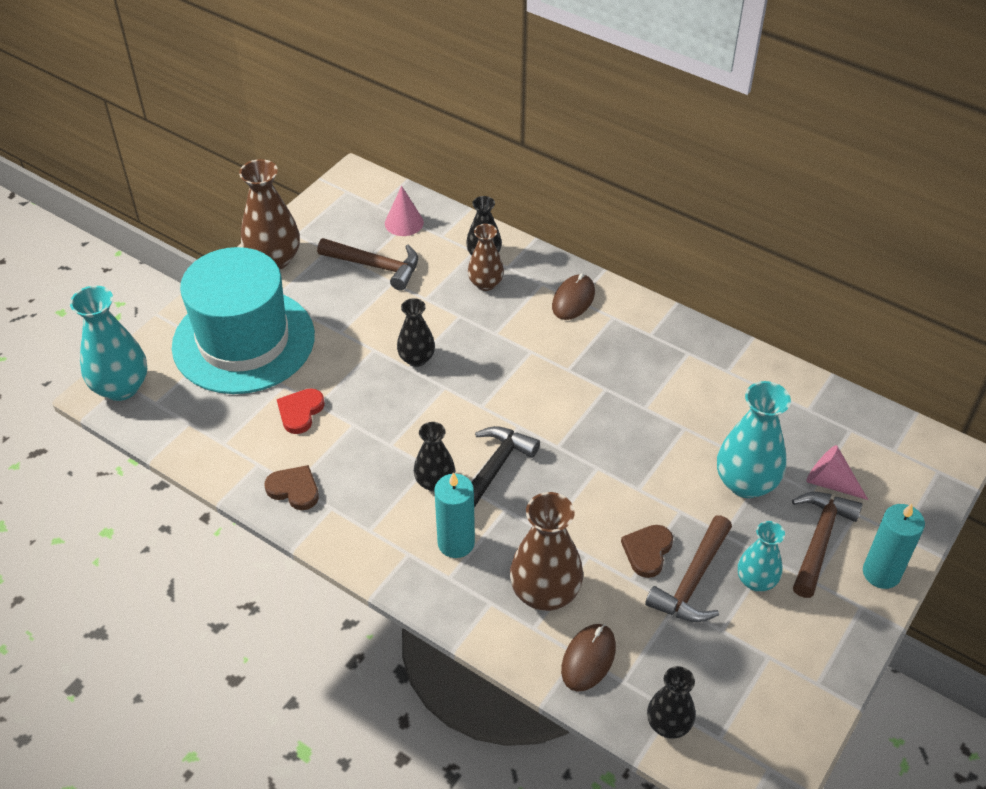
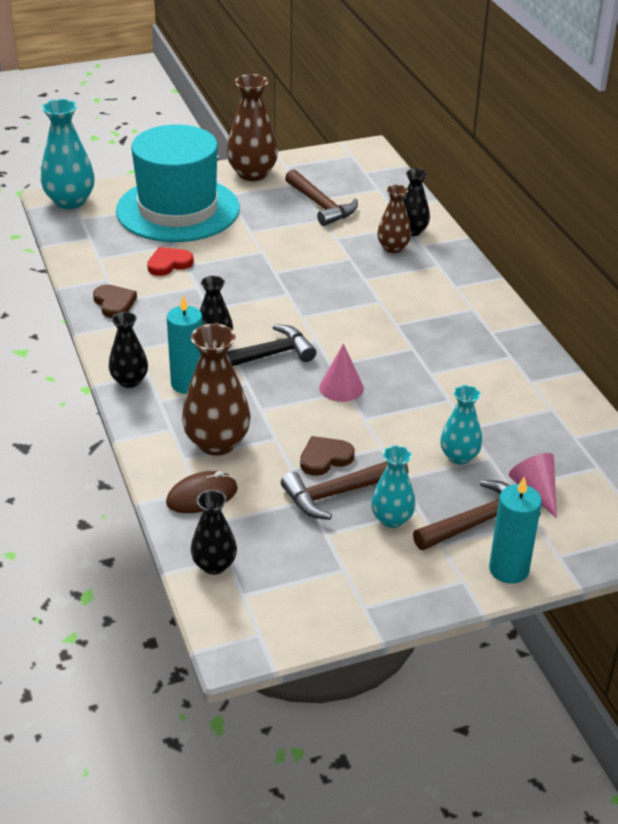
camera: 35 degrees right, 10 degrees down
pink cone [385,186,424,236] -> pink cone moved to [319,344,364,402]
black vase [397,298,435,367] -> black vase moved to [109,312,148,388]
brown mouse [552,273,595,320] -> none
turquoise vase [717,381,791,498] -> turquoise vase [440,385,482,465], size x0.61

